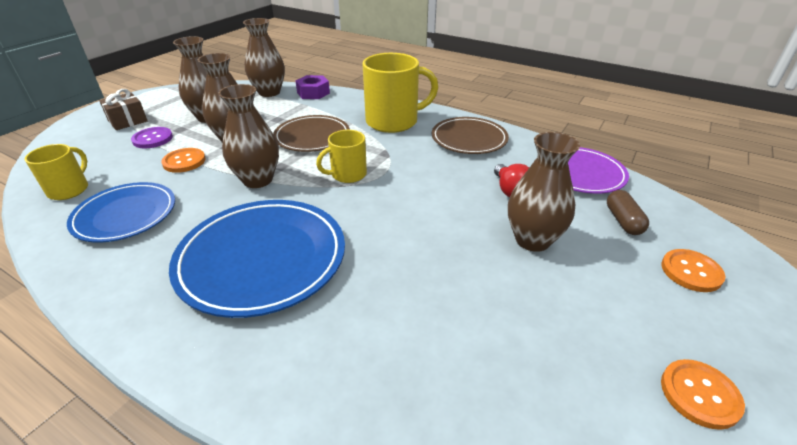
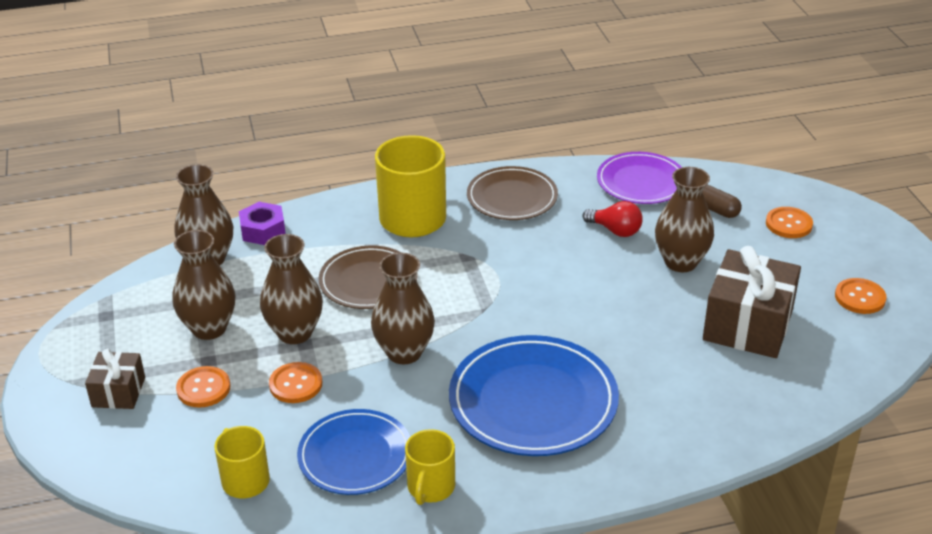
camera: 45 degrees left, 0 degrees up
purple button [131,127,173,148] -> orange button [176,366,230,408]
yellow mug [316,130,367,183] -> yellow mug moved to [405,429,455,505]
none -> brown gift [703,246,801,358]

